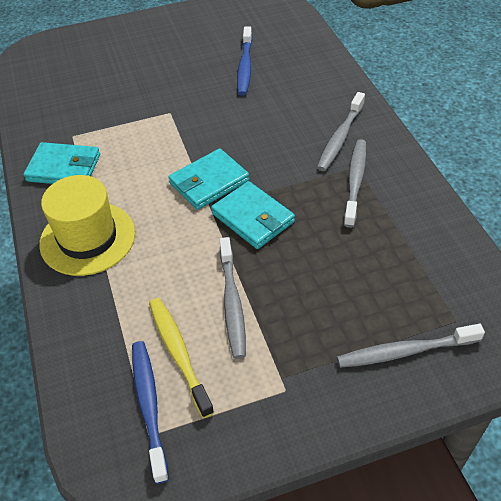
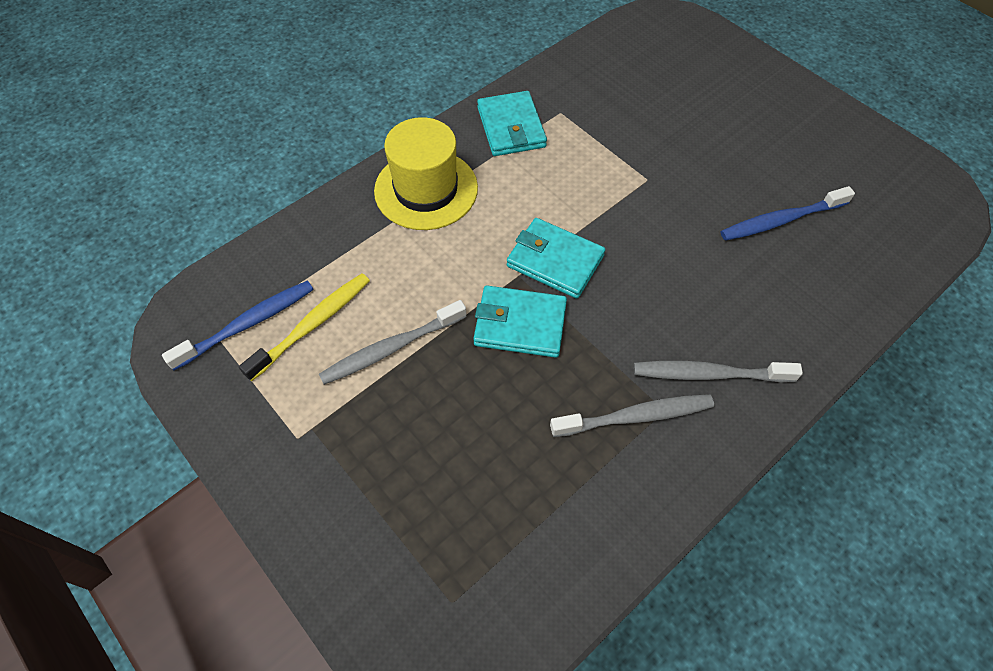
camera: 65 degrees right, 10 degrees up
turquoise wallet [211,181,295,249] -> turquoise wallet turned 75 degrees clockwise [473,286,567,358]
grey toothbrush [337,324,485,368] -> none

